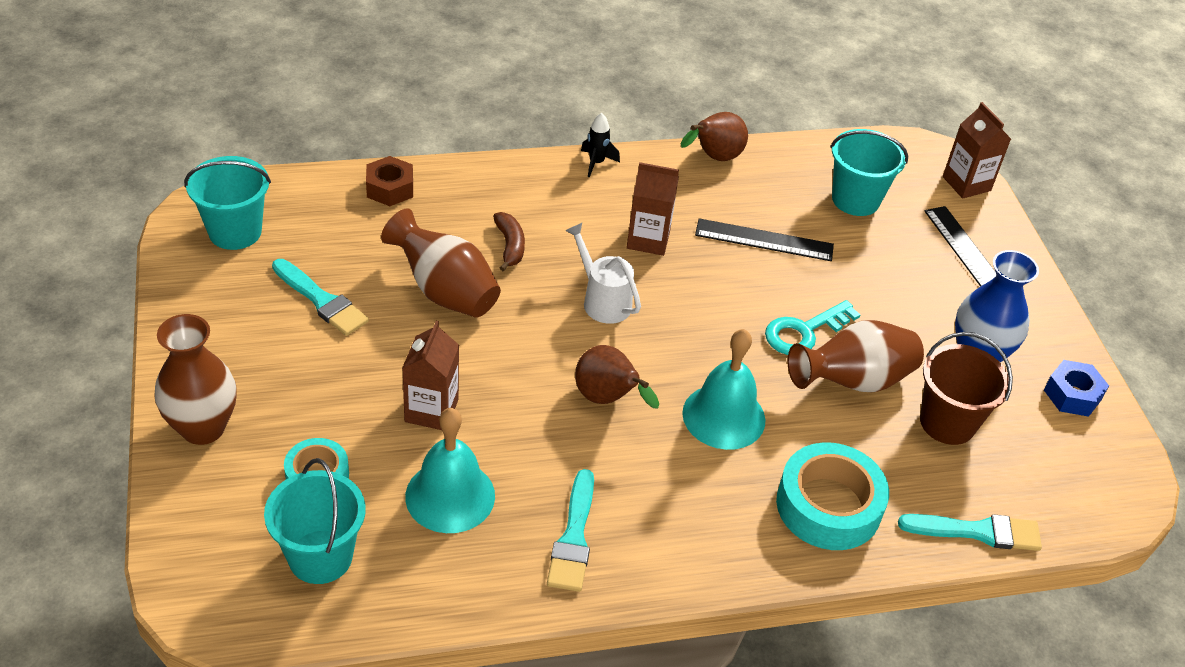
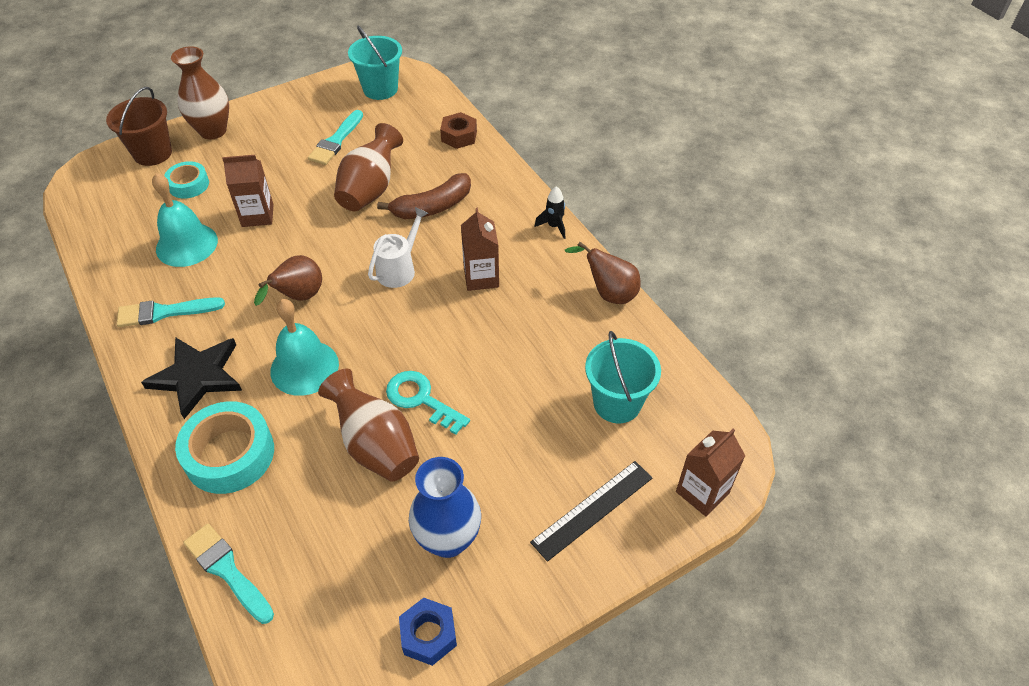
camera: 75 degrees right, 5 degrees up
turquoise bucket [264,458,366,584] -> none
brown banana [493,212,525,271] -> brown banana [377,173,471,219], size x1.60
black ruler [695,218,834,261] -> none
turquoise brush [898,514,1042,551] -> turquoise brush turned 150 degrees clockwise [183,524,274,624]
brown bucket [920,332,1013,445] -> brown bucket moved to [106,87,172,166]
none -> black star [141,337,242,419]

